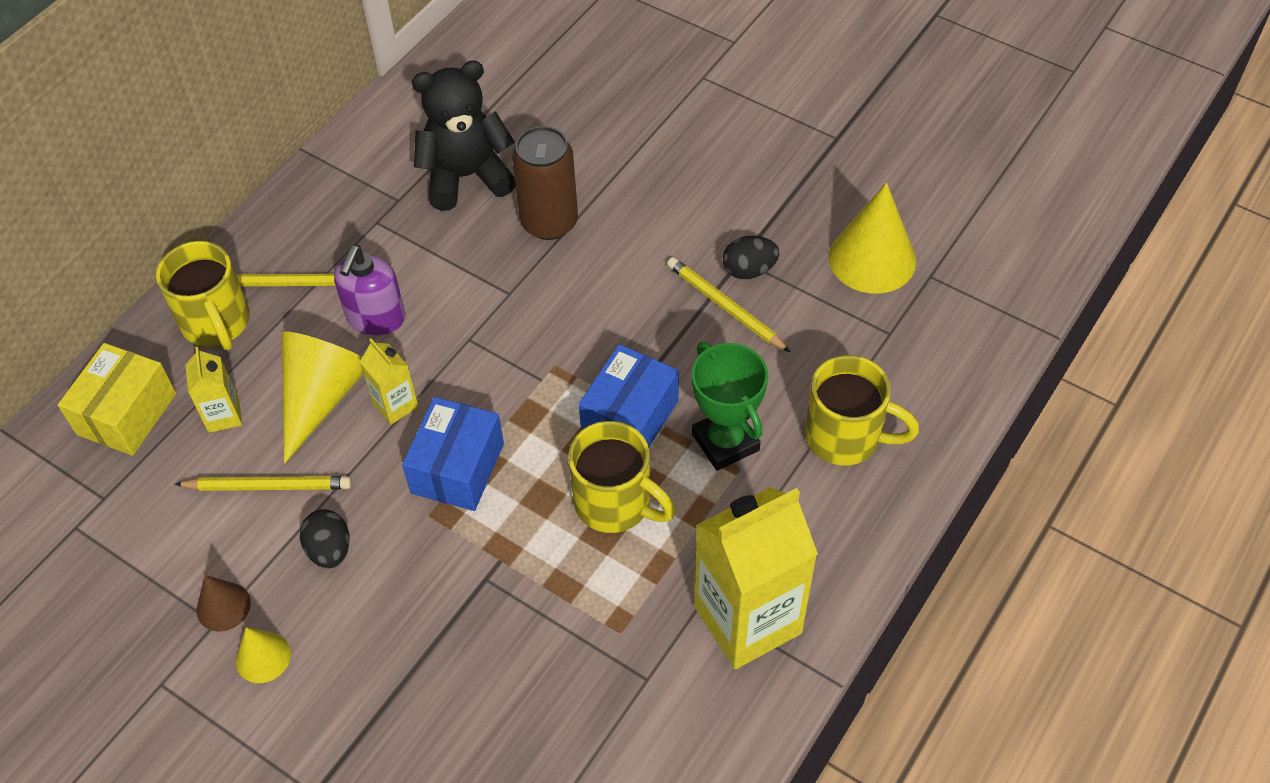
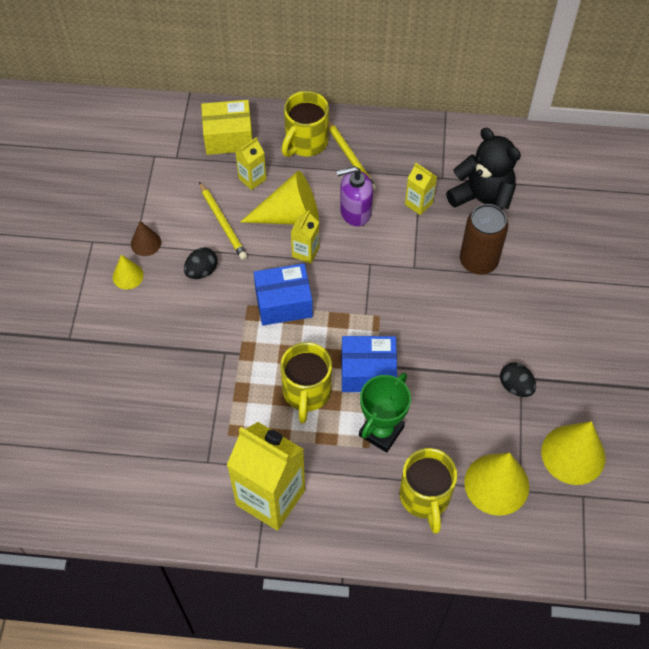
camera: 60 degrees right, 5 degrees up
yellow pencil [667,257,790,352] -> none
none -> yellow carton [405,163,437,215]
none -> yellow cone [464,453,529,516]

